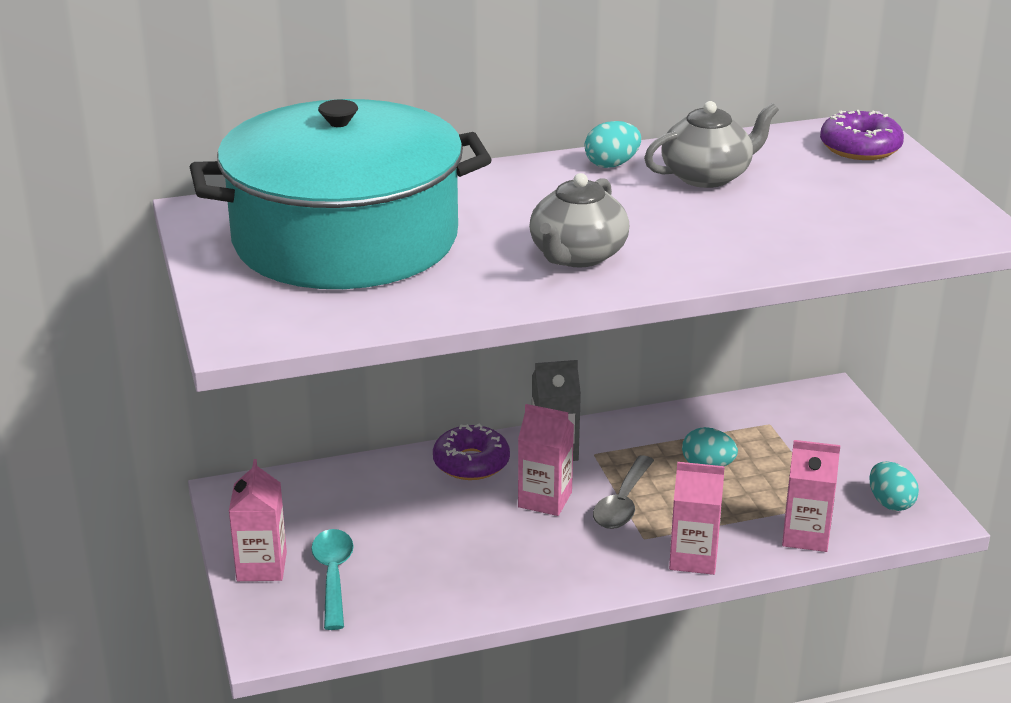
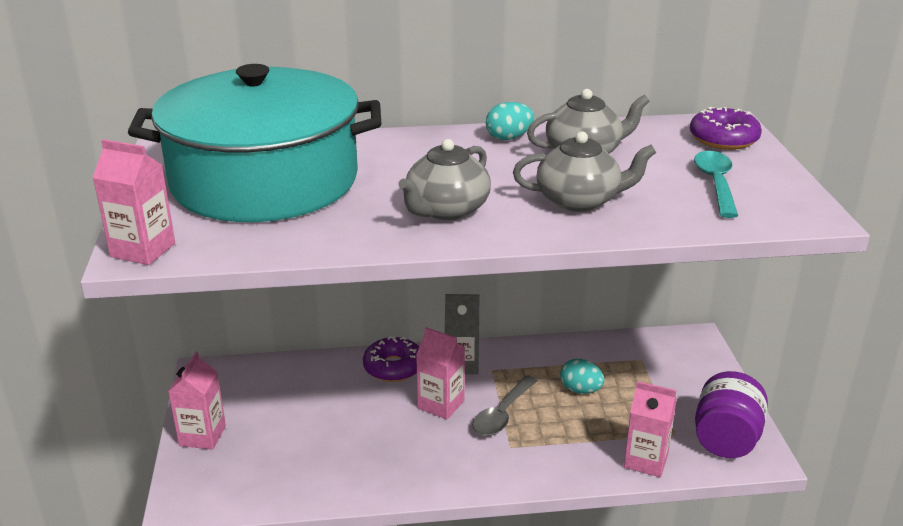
camera: 10 degrees right, 0 degrees up
turquoise spoon [311,529,353,630] -> turquoise spoon moved to [694,151,738,218]
pink carton [669,462,725,575] -> pink carton moved to [92,139,175,265]
turquoise egg [869,461,919,511] -> purple jar [695,371,768,458]
none -> grey teapot [513,131,656,212]

